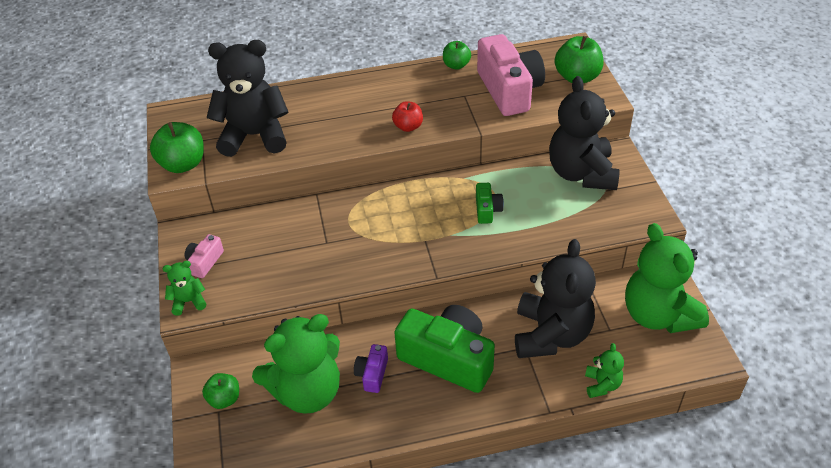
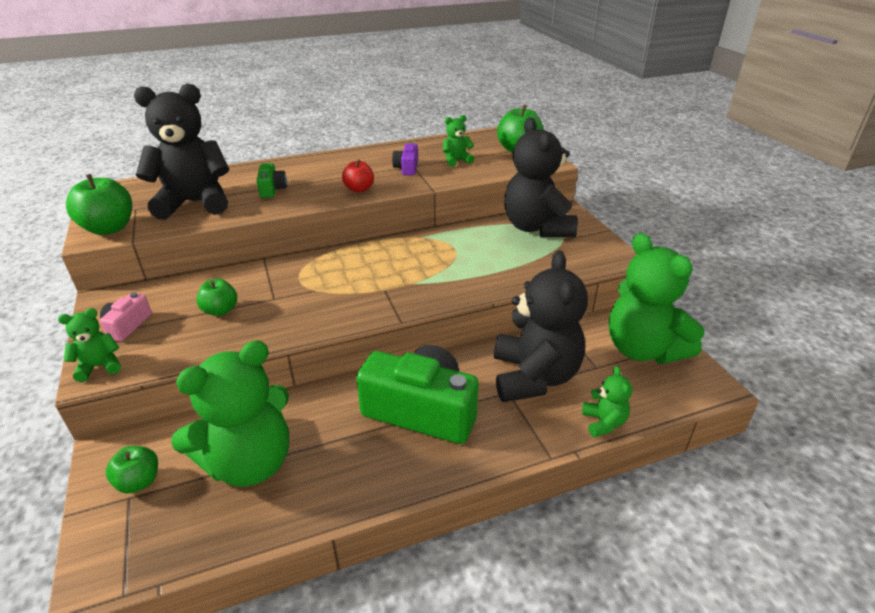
camera: 10 degrees left, 10 degrees down
purple camera [354,344,388,393] -> purple camera moved to [392,142,418,175]
green apple [443,41,471,70] -> green apple moved to [196,279,237,316]
green camera [476,183,504,224] -> green camera moved to [257,163,287,198]
pink camera [477,34,545,116] -> green teddy bear [443,115,474,167]

